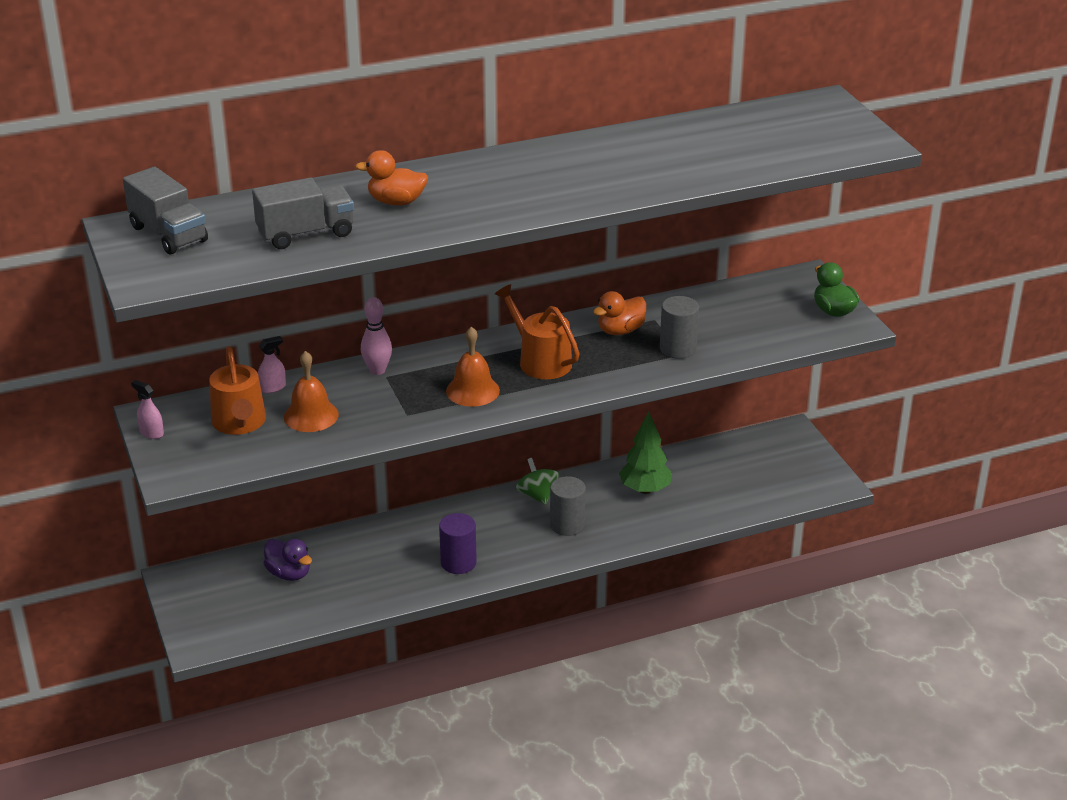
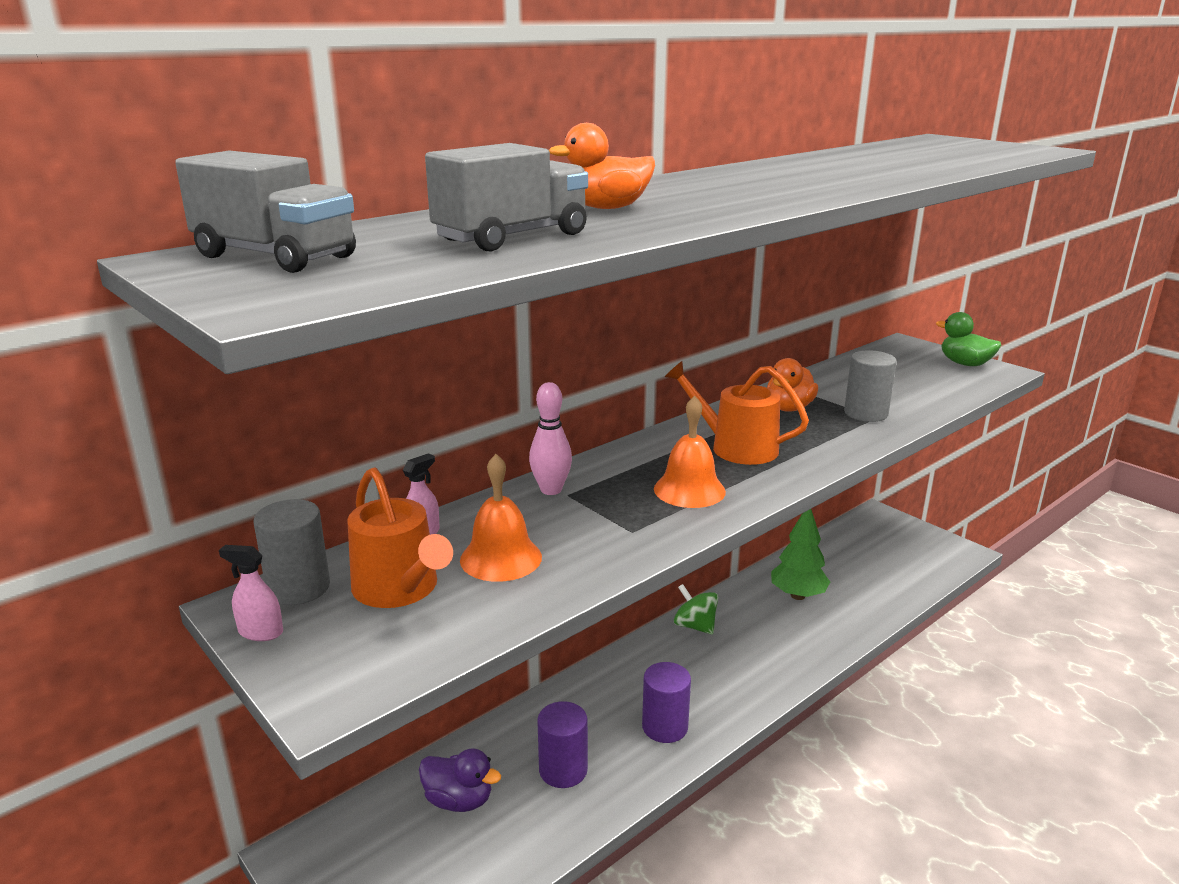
camera: 20 degrees left, 10 degrees down
grey cylinder [550,476,586,536] -> grey cylinder moved to [254,499,330,605]
none -> purple cylinder [537,701,588,788]

